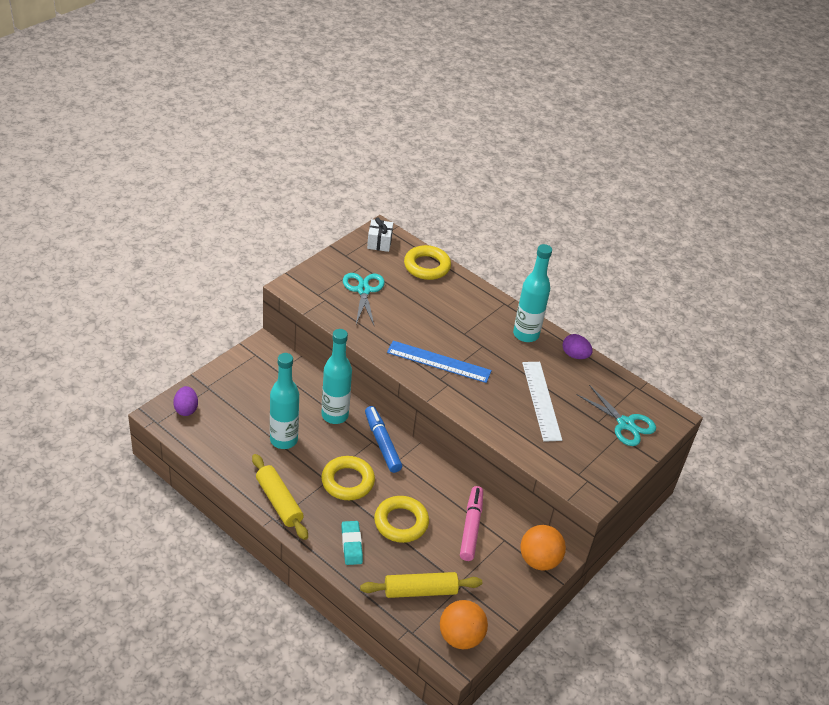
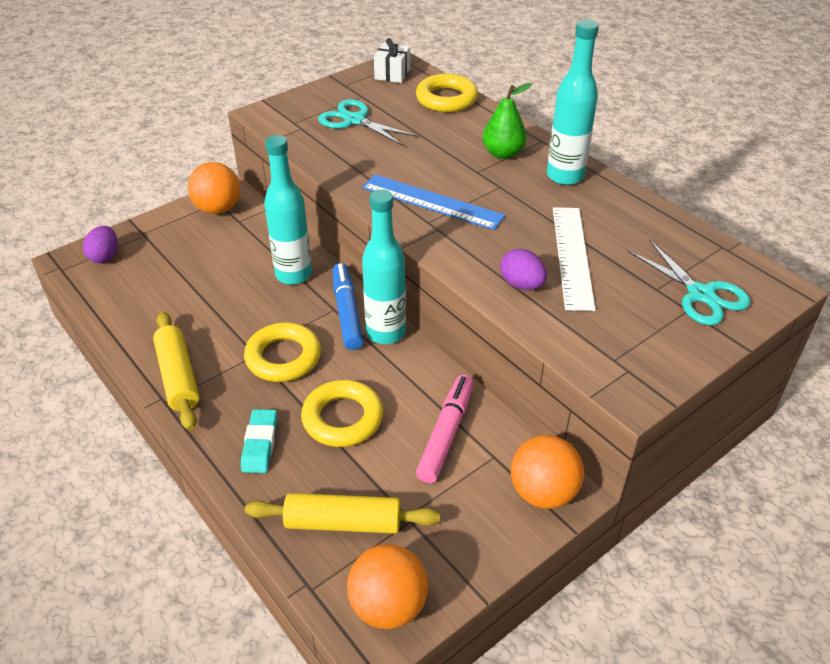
camera: 15 degrees right, 0 degrees up
turquoise bottle [270,353,299,449] -> turquoise bottle moved to [362,189,406,344]
turquoise scissors [343,273,385,325] -> turquoise scissors turned 60 degrees counterclockwise [318,99,418,146]
purple egg [563,334,593,359] -> purple egg moved to [500,249,547,290]
none -> orange ball [188,162,240,214]
none -> green pear [482,83,533,159]

